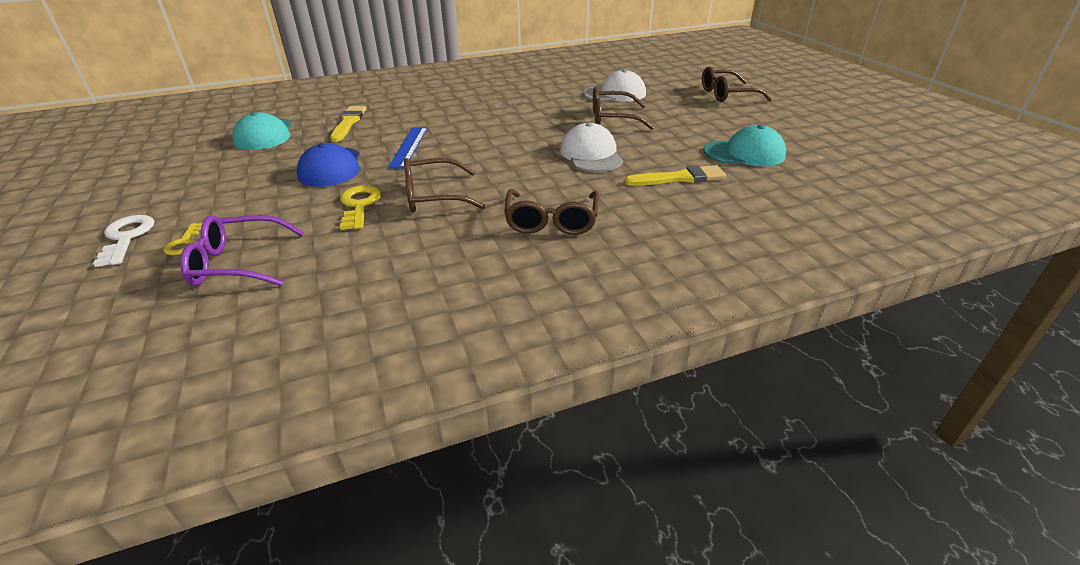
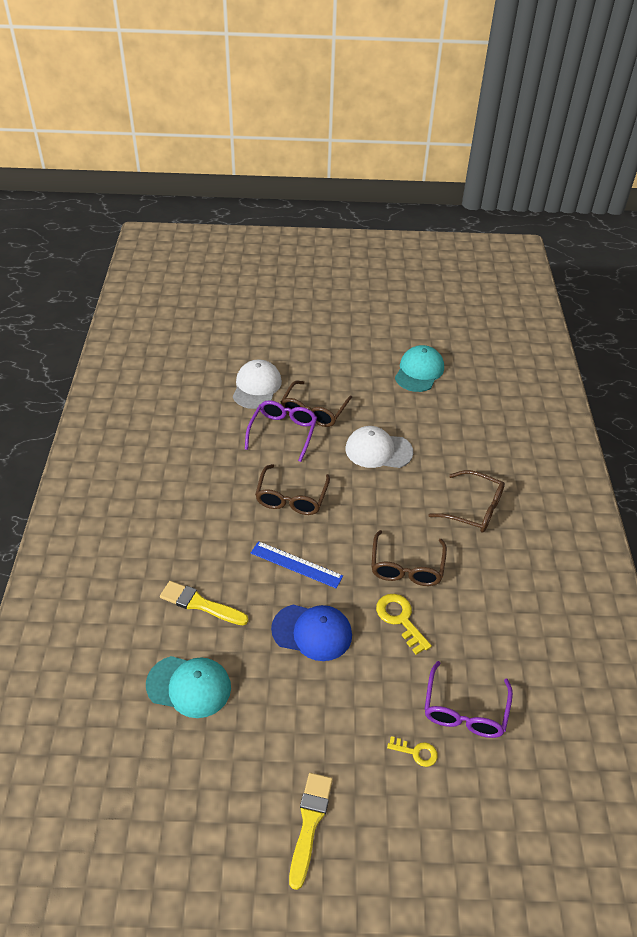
camera: 70 degrees left, 10 degrees up
white key [93,215,154,267] -> none
yellow key [340,185,381,230] -> yellow key turned 45 degrees clockwise [376,594,432,655]
yellow brush [625,165,726,186] -> yellow brush moved to [289,773,333,890]
brown glasses [702,67,772,102] -> brown glasses moved to [255,464,330,515]
none -> purple glasses [245,400,317,462]

